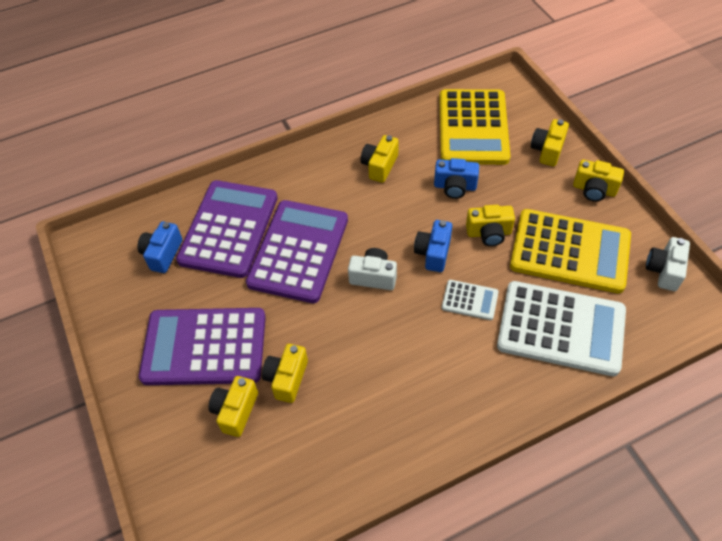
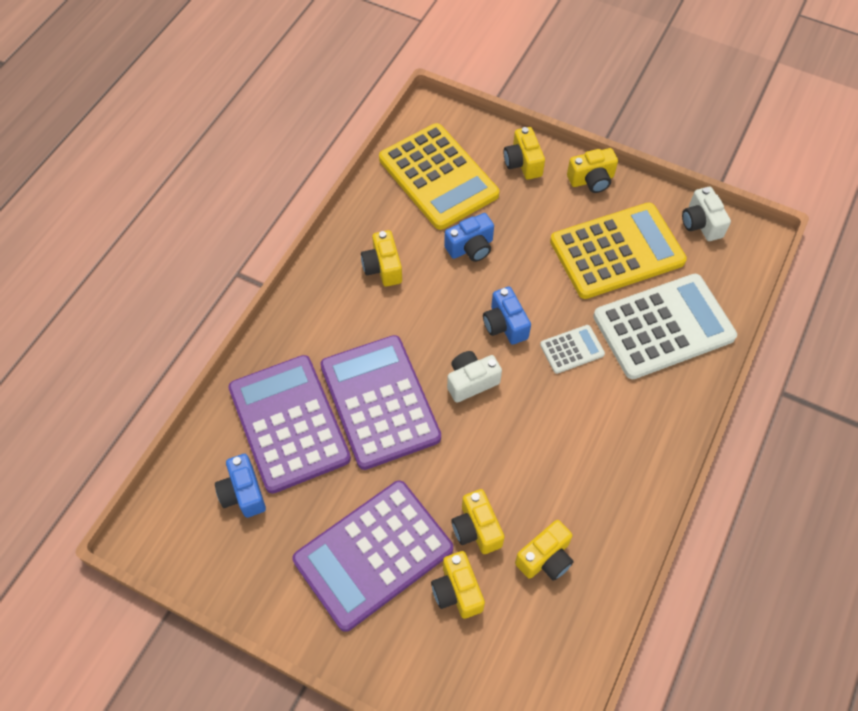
camera: 40 degrees left, 5 degrees up
yellow camera [466,205,515,246] -> yellow camera moved to [515,520,574,581]

